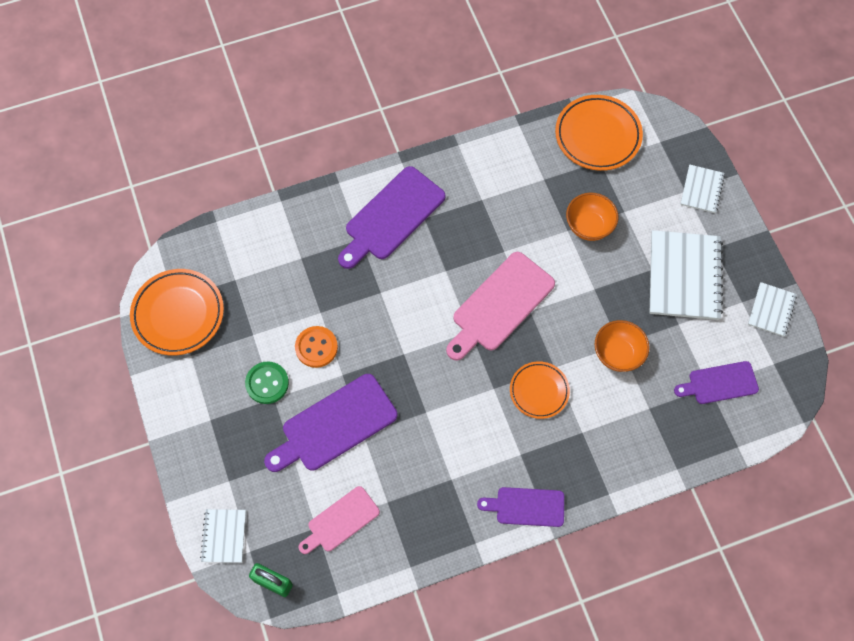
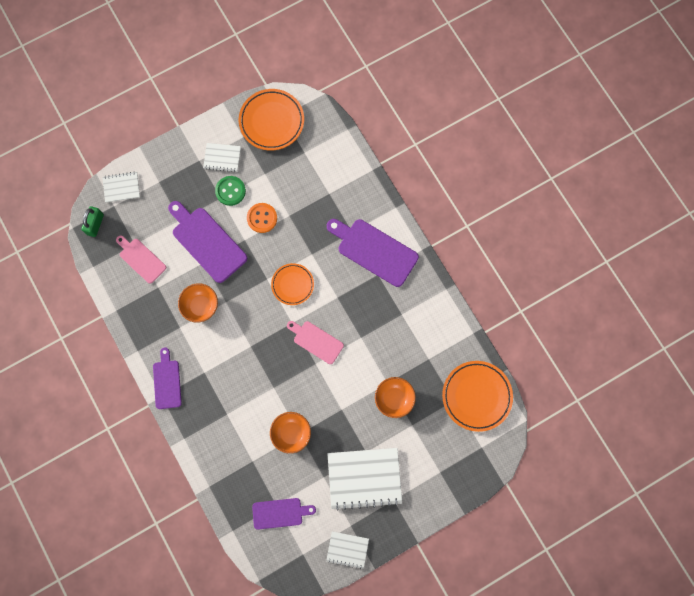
camera: 80 degrees right, 10 degrees up
pink cutting board [446,252,555,360] -> pink cutting board [287,321,344,364], size x0.61
orange plate [510,361,570,419] -> orange plate moved to [271,263,314,305]
purple cutting board [674,361,759,404] -> purple cutting board turned 105 degrees clockwise [252,498,316,530]
white notebook [680,164,725,213] -> white notebook moved to [203,143,241,172]
none -> orange bowl [178,283,218,323]

